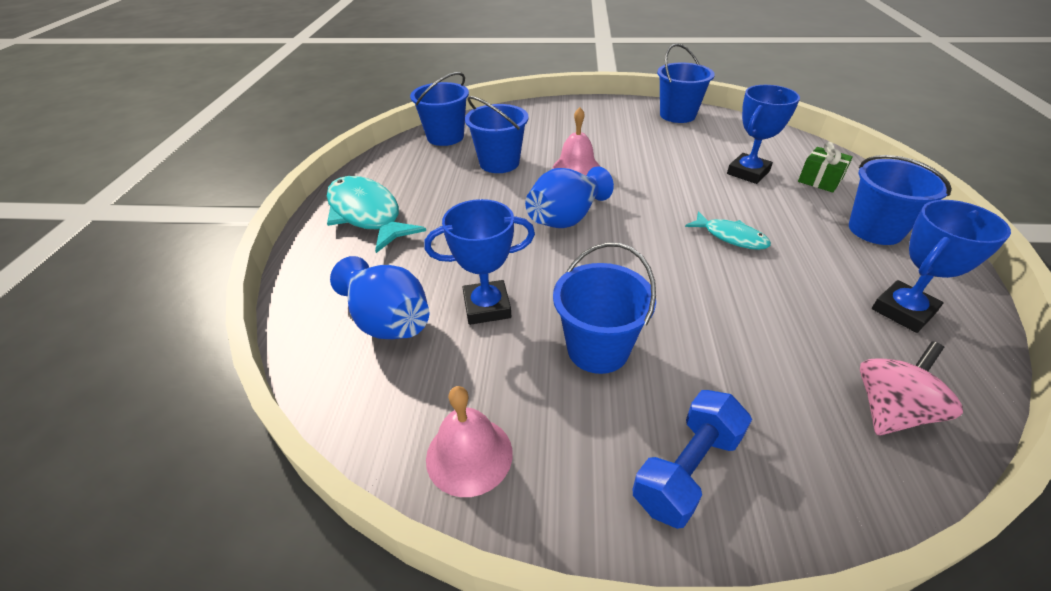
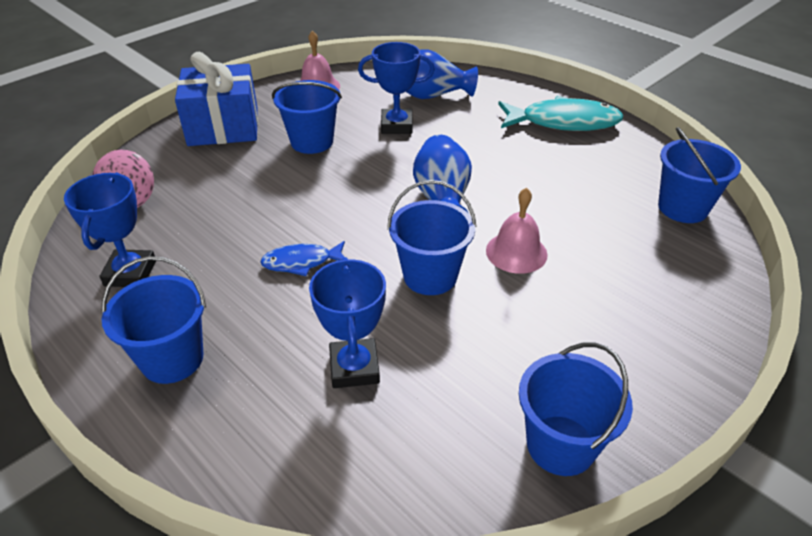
camera: 130 degrees right, 0 degrees up
blue trophy [424,199,535,325] -> blue trophy turned 60 degrees clockwise [358,42,435,134]
blue bucket [465,96,529,173] -> blue bucket moved to [387,180,477,295]
blue dumbbell [632,390,752,529] -> blue gift [175,52,258,146]
turquoise fish [685,211,771,250] -> blue fish [260,241,345,276]
green gift [798,142,853,192] -> none

